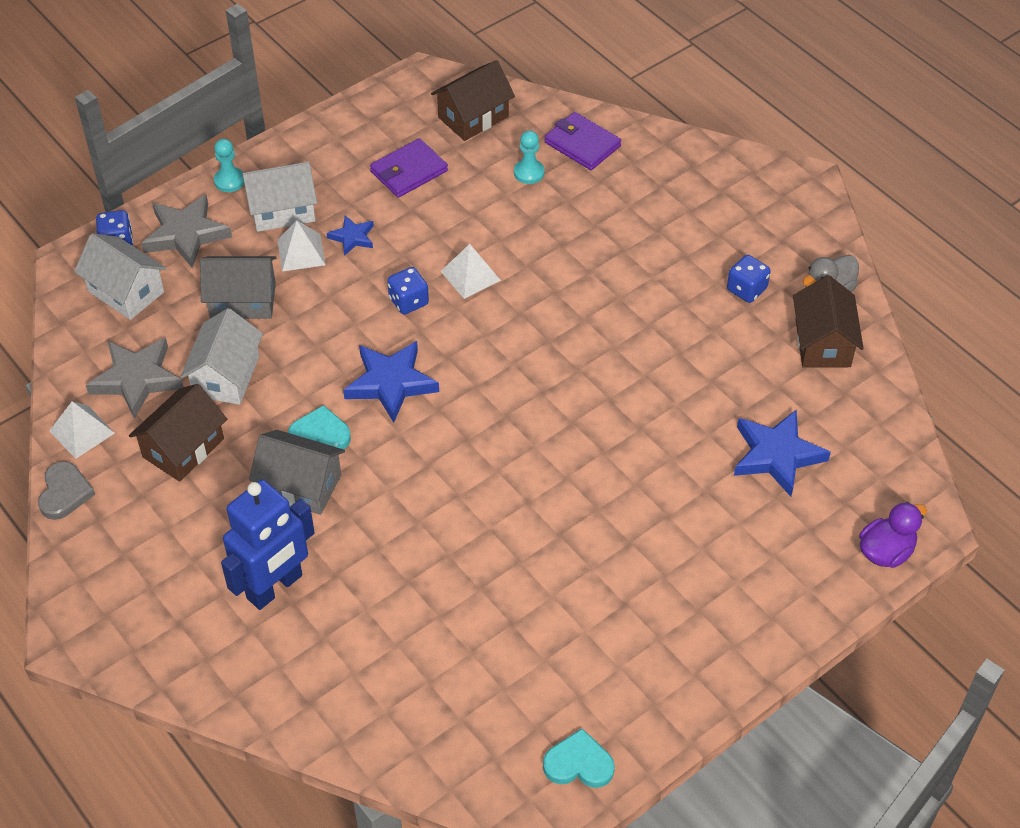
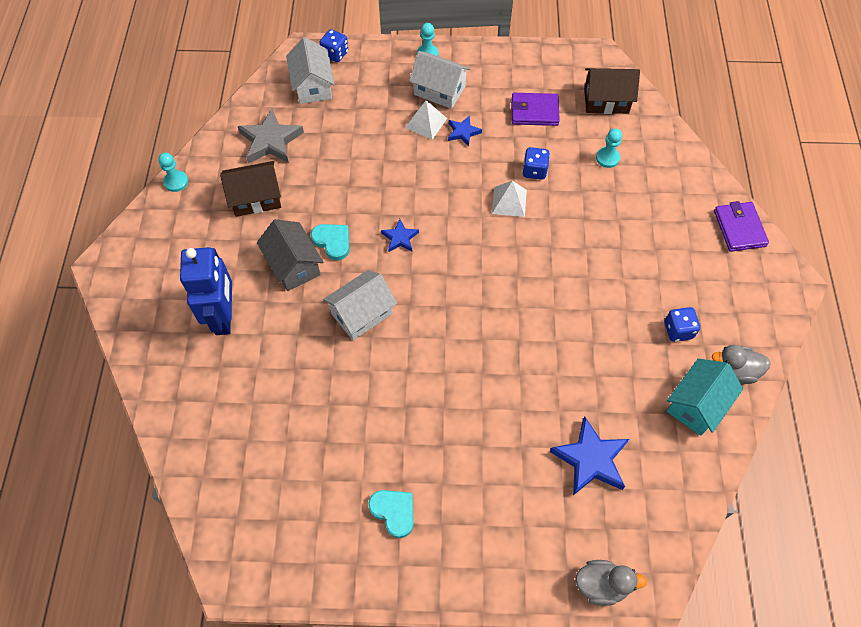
camera: 40 degrees right, 10 degrees up
grey heart [38,461,95,520] -> turquoise pawn [158,153,188,192]
white pyramid [49,401,115,459] -> none
grey star [141,194,232,268] -> none
white house [180,308,263,405] -> white house moved to [323,270,397,340]
grey house [200,256,276,319] -> none
blue robot [221,480,315,610] -> blue robot turned 90 degrees counterclockwise [180,247,232,335]
blue star [343,341,439,423] -> blue star [381,219,419,252], size x0.55
blue dice [387,267,429,314] -> blue dice moved to [522,147,550,180]
turquoise heart [543,728,615,788] -> turquoise heart moved to [368,490,414,538]
purple wallet [545,112,621,170] -> purple wallet moved to [714,201,769,252]
brown house [793,275,864,368] -> turquoise house [666,358,743,436]
purple duck [859,502,927,568] -> grey duck [575,560,647,606]

